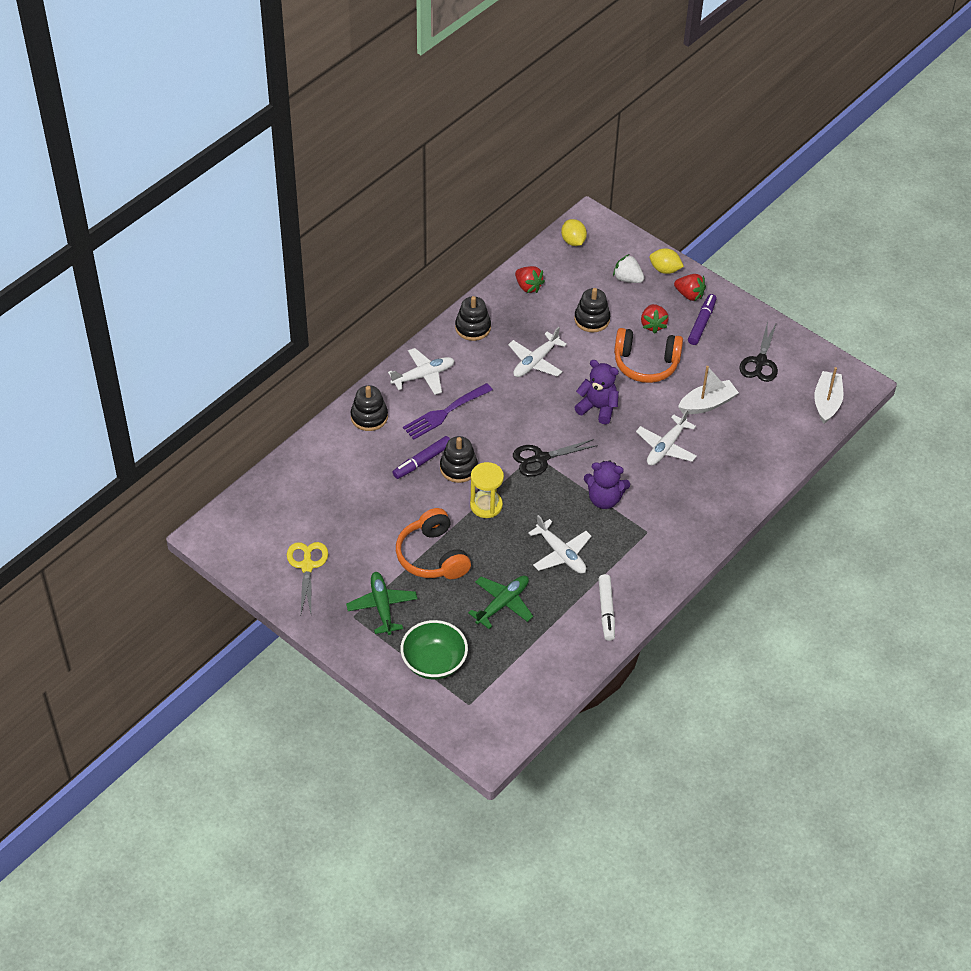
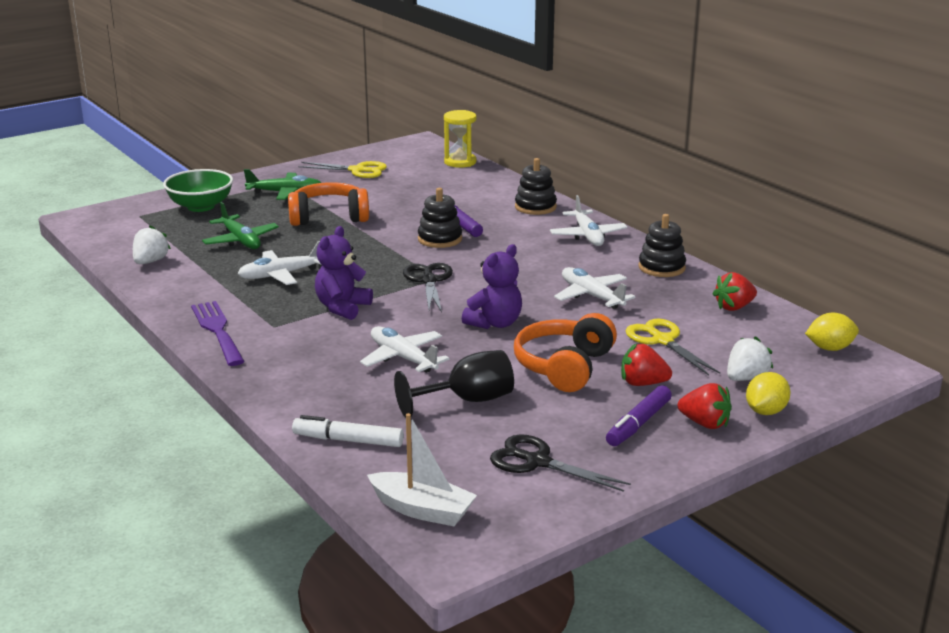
camera: 105 degrees right, 25 degrees down
purple fork [403,383,493,439] -> purple fork moved to [191,301,245,366]
yellow hourglass [470,462,504,518] -> yellow hourglass moved to [444,110,476,168]
black stacking toy [574,288,610,332] -> yellow scissors [626,319,720,376]
white marker [598,574,615,641] -> white marker moved to [292,415,404,447]
red strawberry [674,274,706,301] -> red strawberry turned 105 degrees counterclockwise [678,383,732,429]
white boat [678,366,739,414] -> black goblet [394,350,514,418]
purple marker [688,294,717,345] -> purple marker turned 90 degrees clockwise [606,385,672,446]
none -> white strawberry [133,225,171,264]

